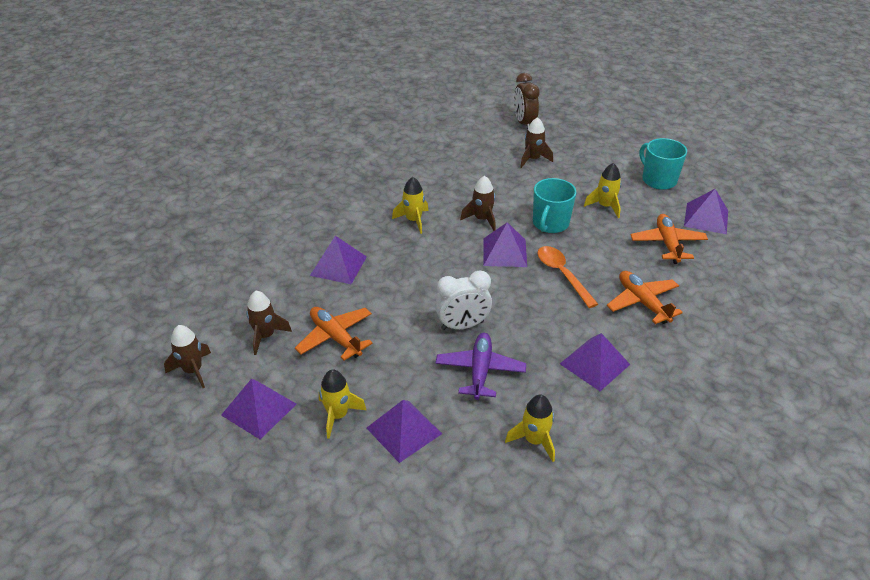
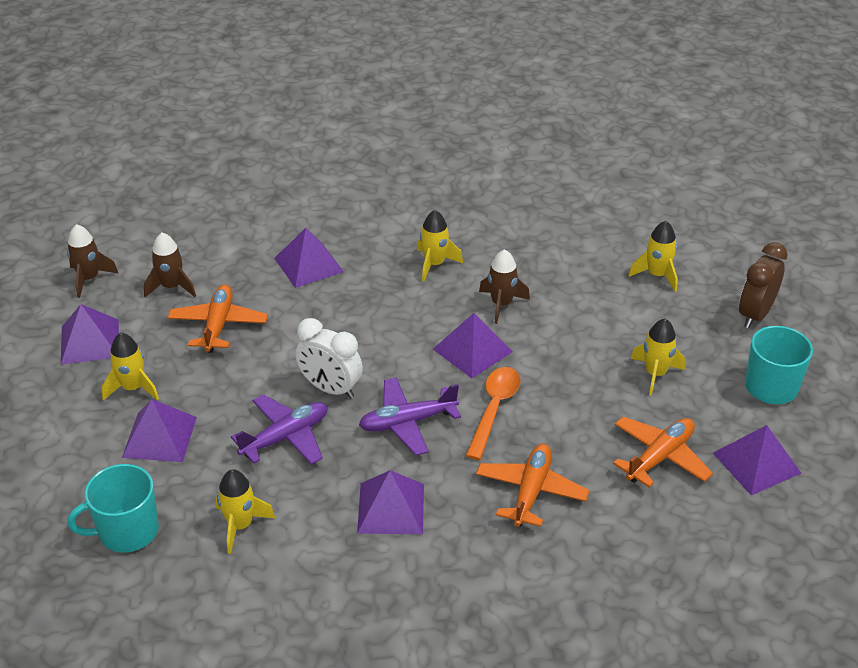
camera: 45 degrees right, 0 degrees up
brown clock [514,73,540,130] -> brown clock moved to [739,242,788,328]
brown rocket [520,117,553,168] -> yellow rocket [628,221,678,291]
turquoise mug [533,178,576,233] -> turquoise mug moved to [67,464,159,553]
none -> purple plane [359,377,461,456]

